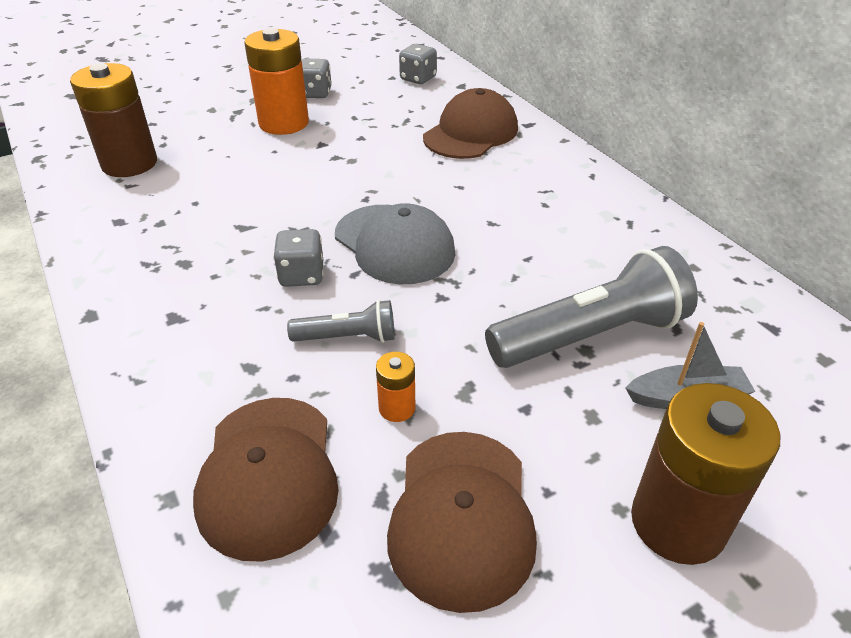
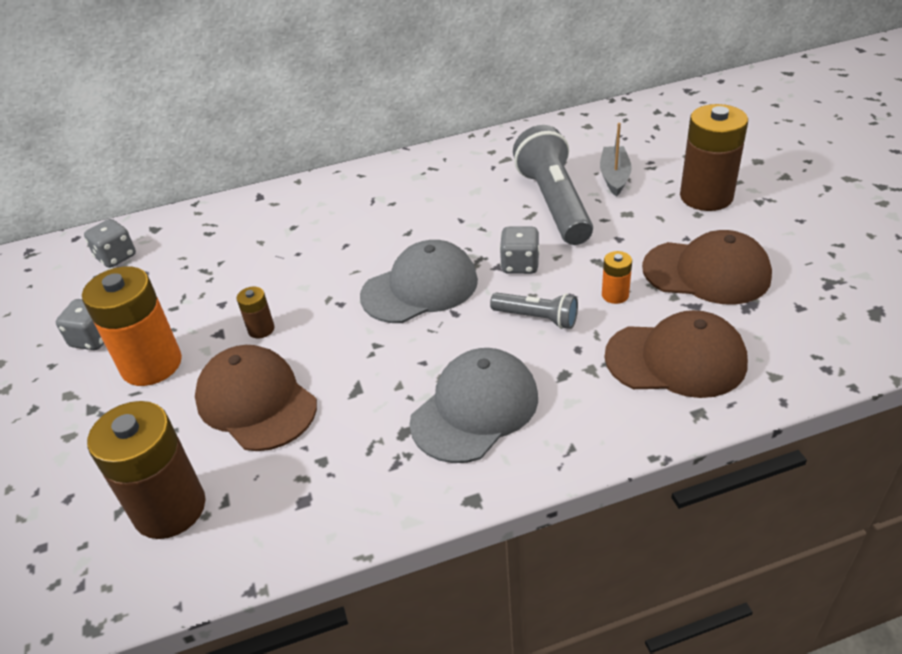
camera: 75 degrees left, 0 degrees up
grey dice [273,229,324,287] -> grey dice moved to [500,227,540,274]
grey flashlight [287,300,395,343] -> grey flashlight turned 105 degrees clockwise [490,292,578,329]
brown cap [423,88,518,159] -> brown cap moved to [195,345,317,451]
none -> brown battery [237,287,274,338]
none -> grey cap [410,348,538,463]

